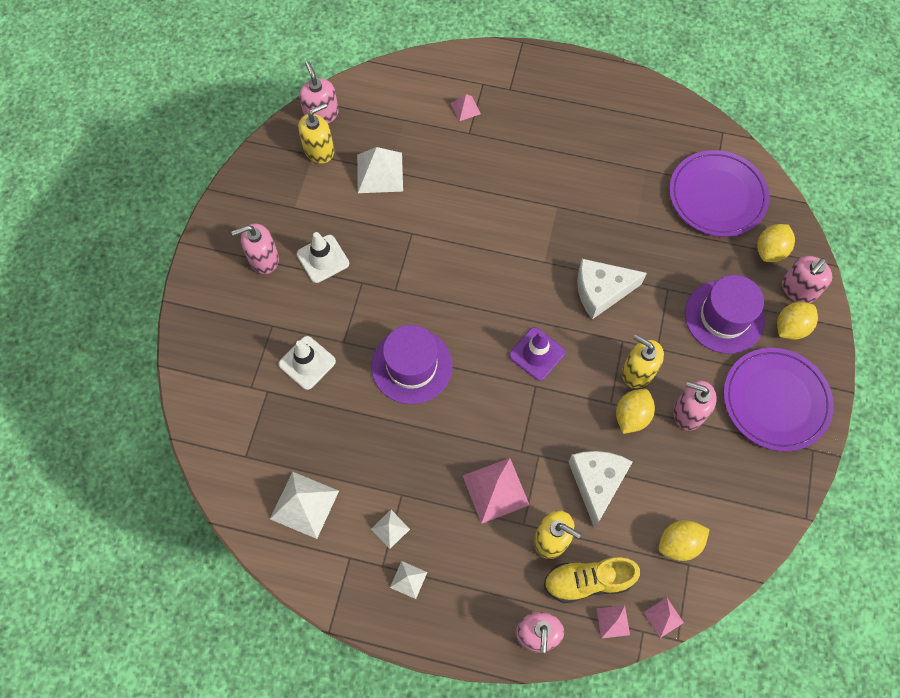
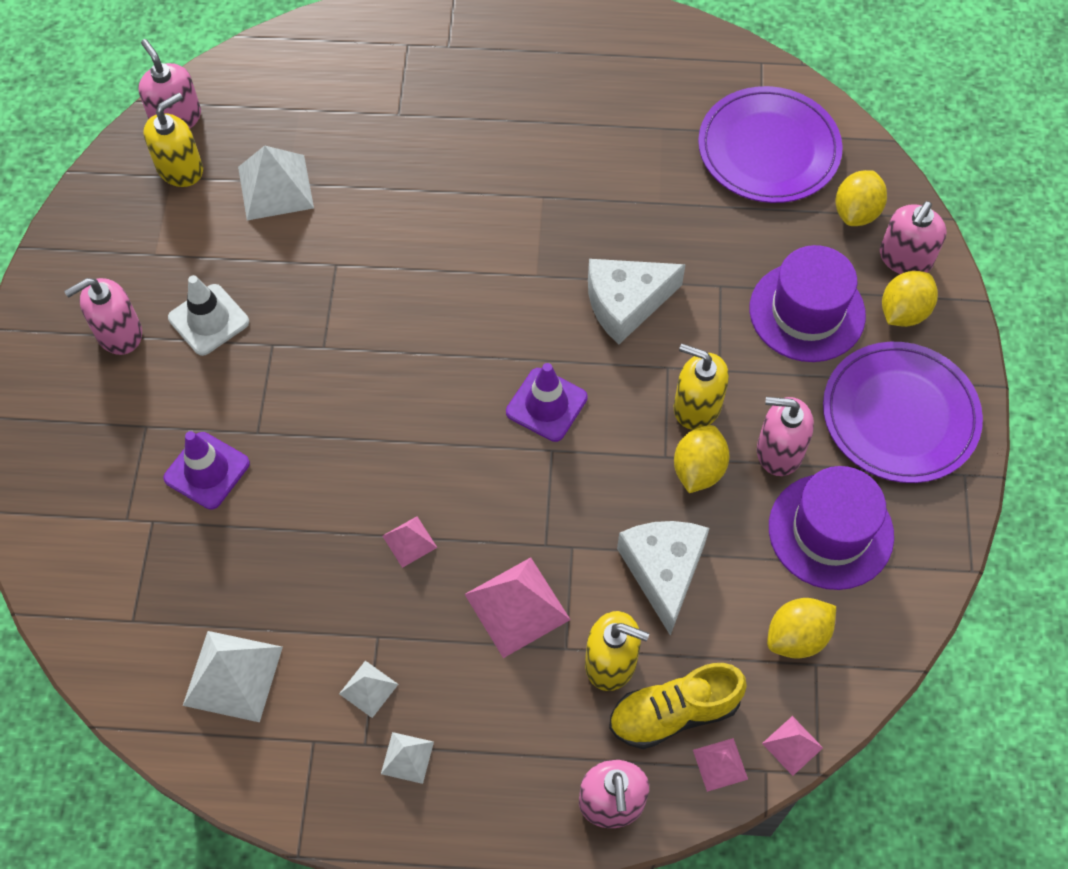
camera: 10 degrees left, 5 degrees down
white traffic cone [279,336,336,390] -> purple traffic cone [163,431,250,510]
purple hat [371,325,453,404] -> purple hat moved to [769,466,894,590]
pink pyramid [451,94,481,121] -> pink pyramid moved to [383,516,437,568]

